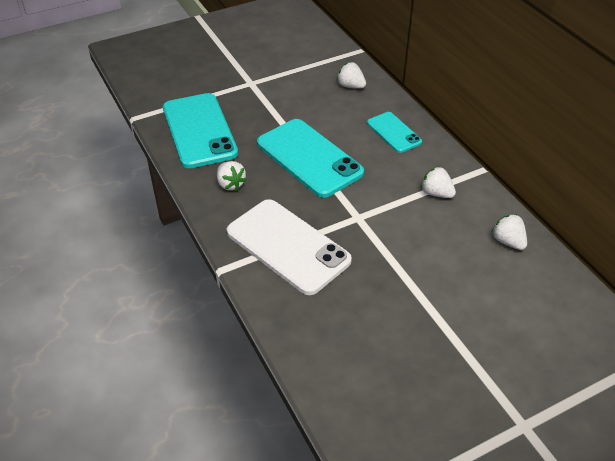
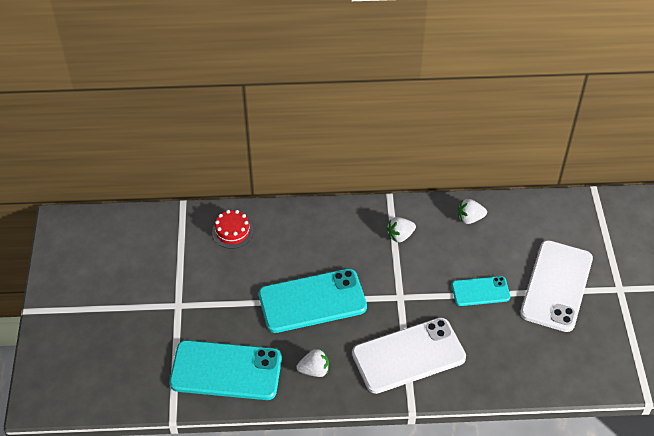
camera: 65 degrees left, 5 degrees up
white strawberry [337,62,366,89] -> red cake [212,210,253,249]
turquoise phone [367,112,422,153] -> turquoise phone moved to [452,276,510,306]
none -> white phone [520,240,593,332]

